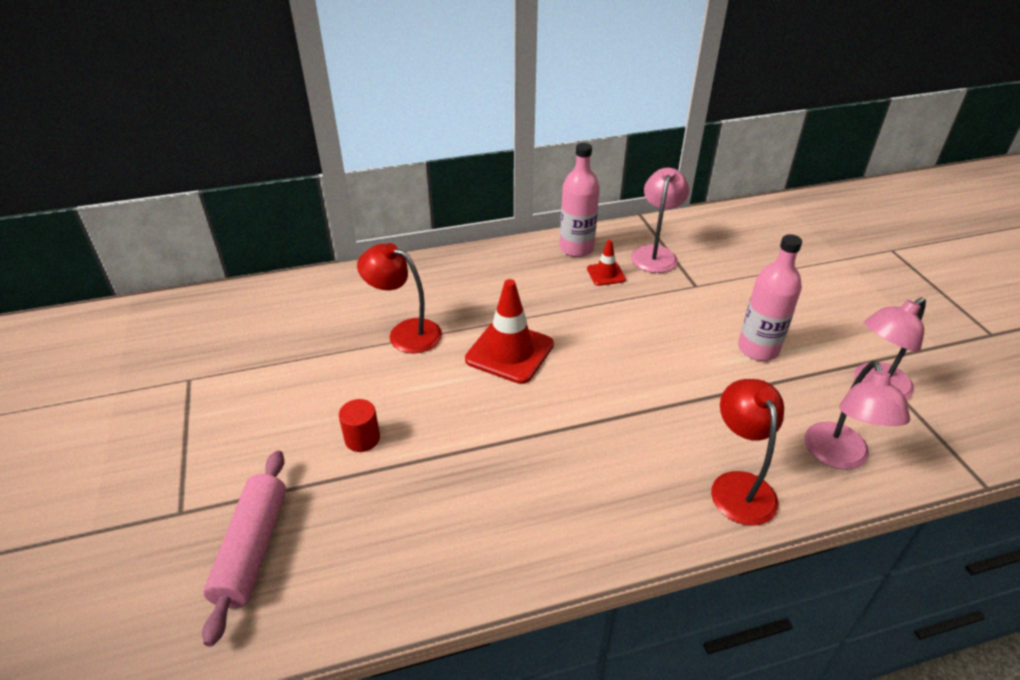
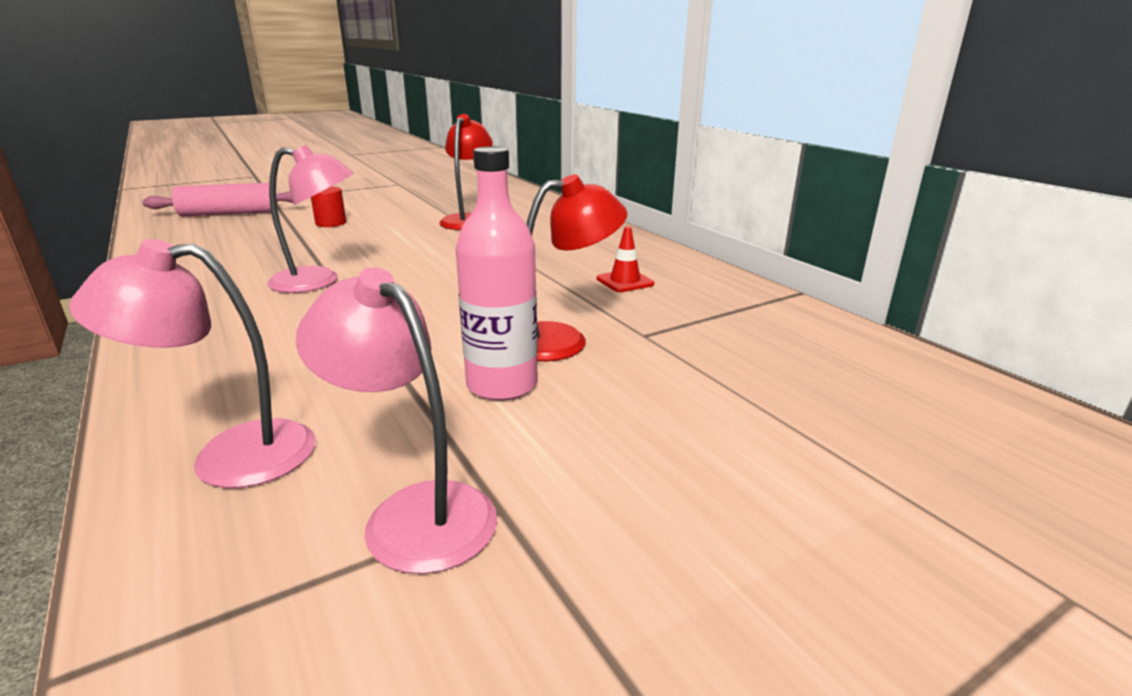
camera: 75 degrees right, 15 degrees down
red traffic cone [465,279,554,384] -> none
pink bottle [559,143,600,257] -> none
pink lamp [631,168,689,273] -> pink lamp moved to [267,145,354,293]
red lamp [711,379,784,526] -> red lamp moved to [526,174,628,361]

